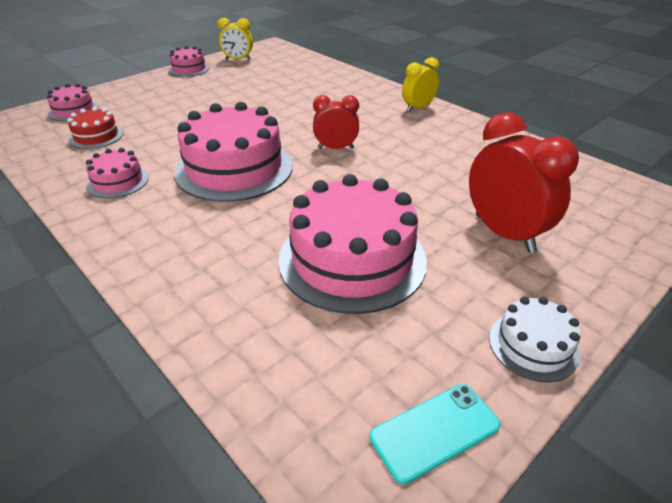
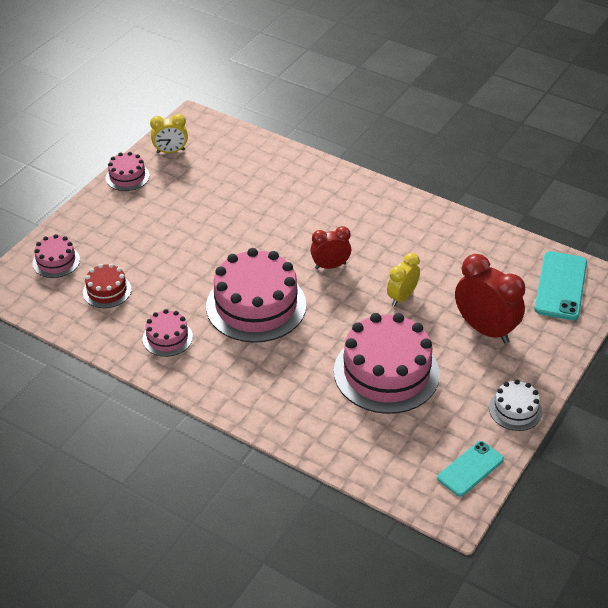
camera: 15 degrees left, 5 degrees up
yellow clock [402,57,439,112] -> yellow clock moved to [387,253,420,306]
none -> turquoise phone [534,251,587,320]

